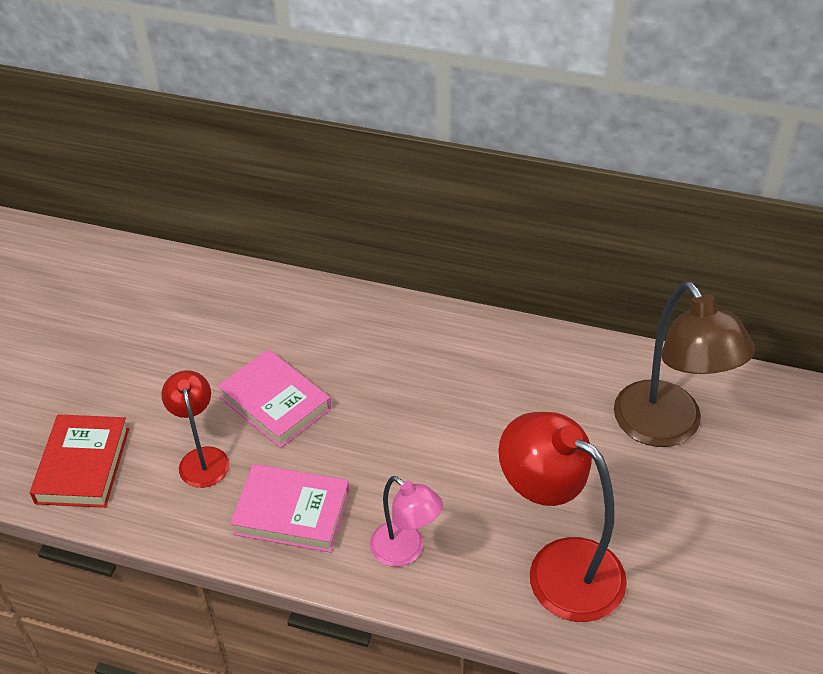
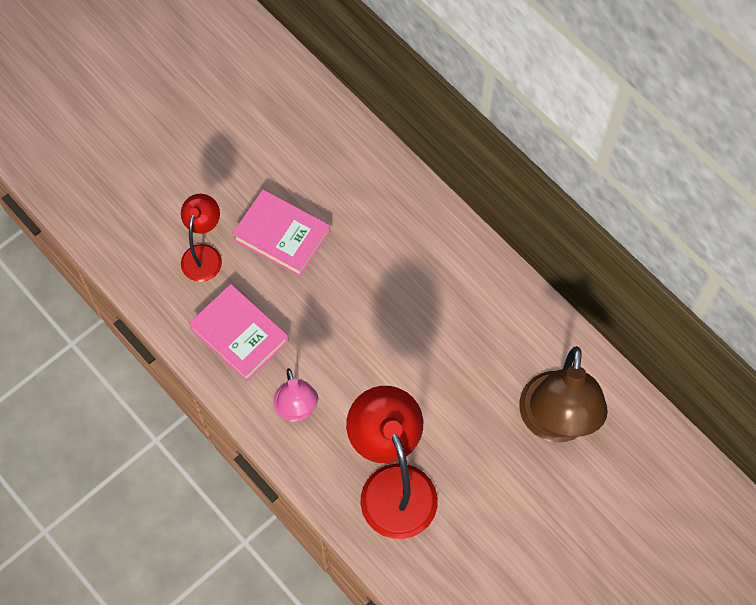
camera: 30 degrees right, 20 degrees up
red book [30,414,129,508] -> none
pink book [217,349,331,448] -> pink book turned 45 degrees counterclockwise [232,190,330,277]

